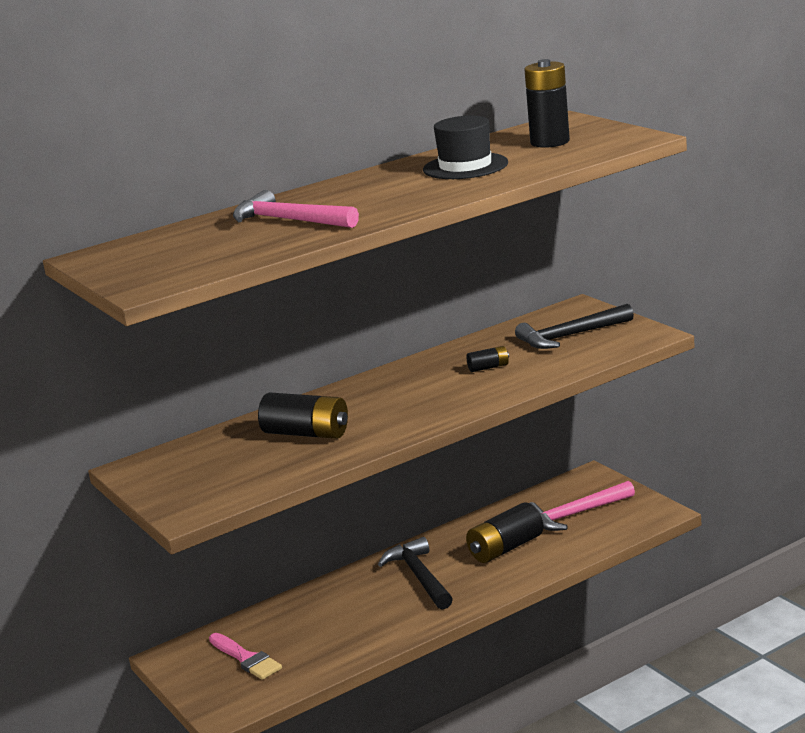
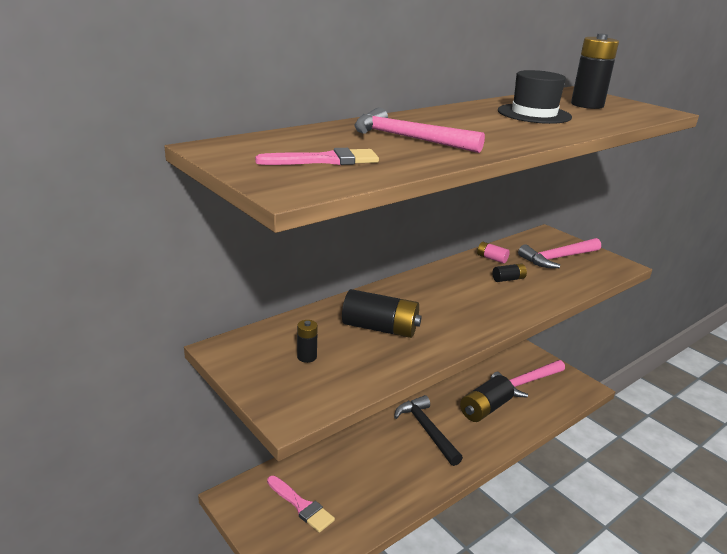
camera: 10 degrees left, 5 degrees up
black hammer [515,304,634,349] -> pink hammer [518,238,601,268]
none -> pink brush [255,148,379,165]
none -> black battery [297,320,318,363]
none -> pink battery [477,242,510,264]

